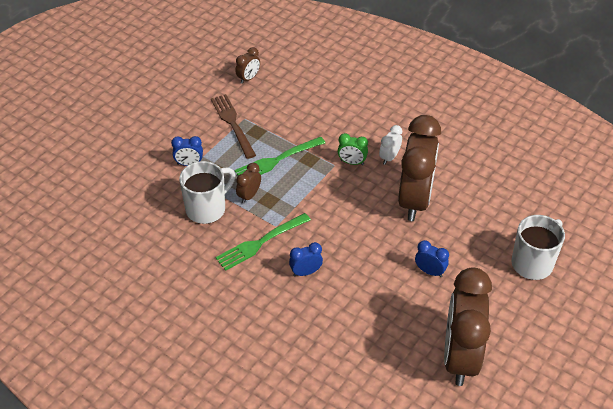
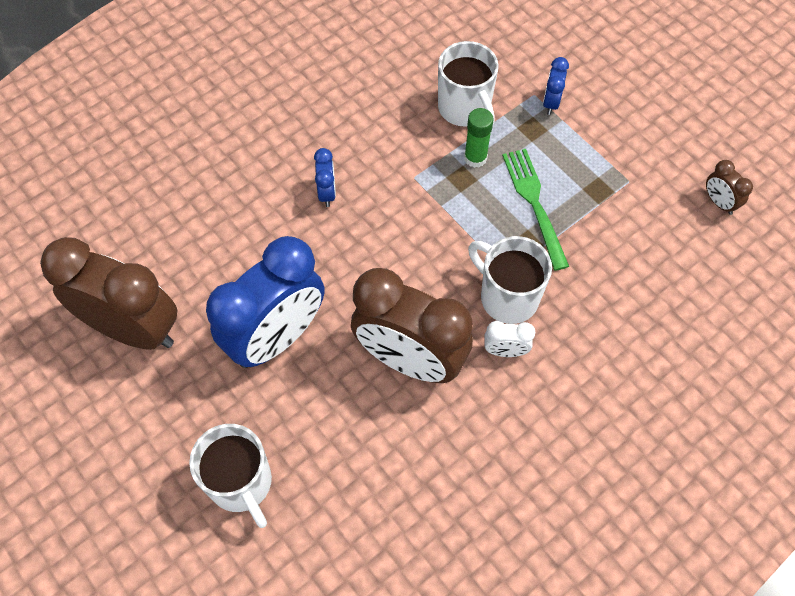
camera: 105 degrees right, 15 degrees up
brown fork [211,94,256,159] -> none
green fork [215,213,311,271] -> none
brown clock [236,163,261,204] -> green glue stick [464,108,494,168]
green clock [338,133,368,165] -> white mug [468,236,552,324]
white clock [379,125,402,165] -> white clock turned 135 degrees clockwise [484,321,535,357]
blue clock [415,240,449,277] -> blue clock [206,236,325,368], size x2.43

